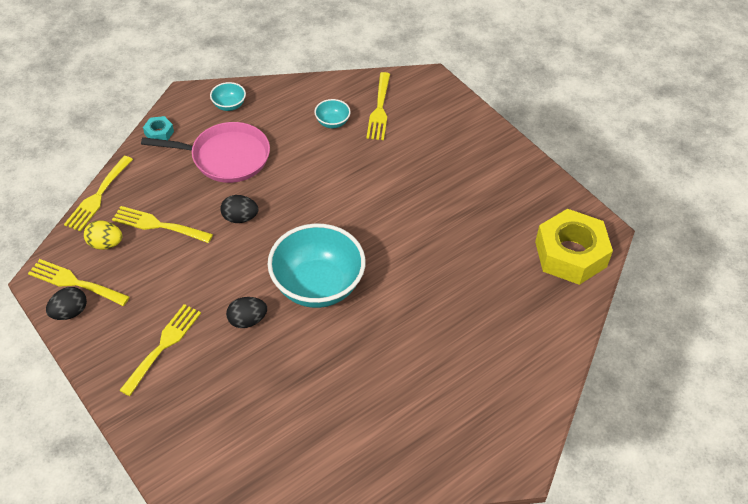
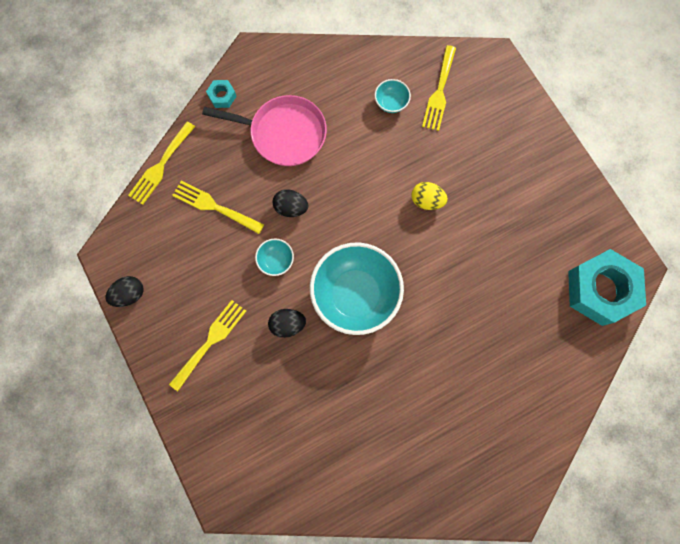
camera: 10 degrees right, 25 degrees up
yellow fork [28,259,130,306] -> none
yellow egg [84,220,122,250] -> yellow egg moved to [411,182,448,210]
turquoise bowl [210,82,246,111] -> turquoise bowl moved to [255,239,294,276]
yellow nut [535,209,613,285] -> turquoise nut [568,249,646,326]

